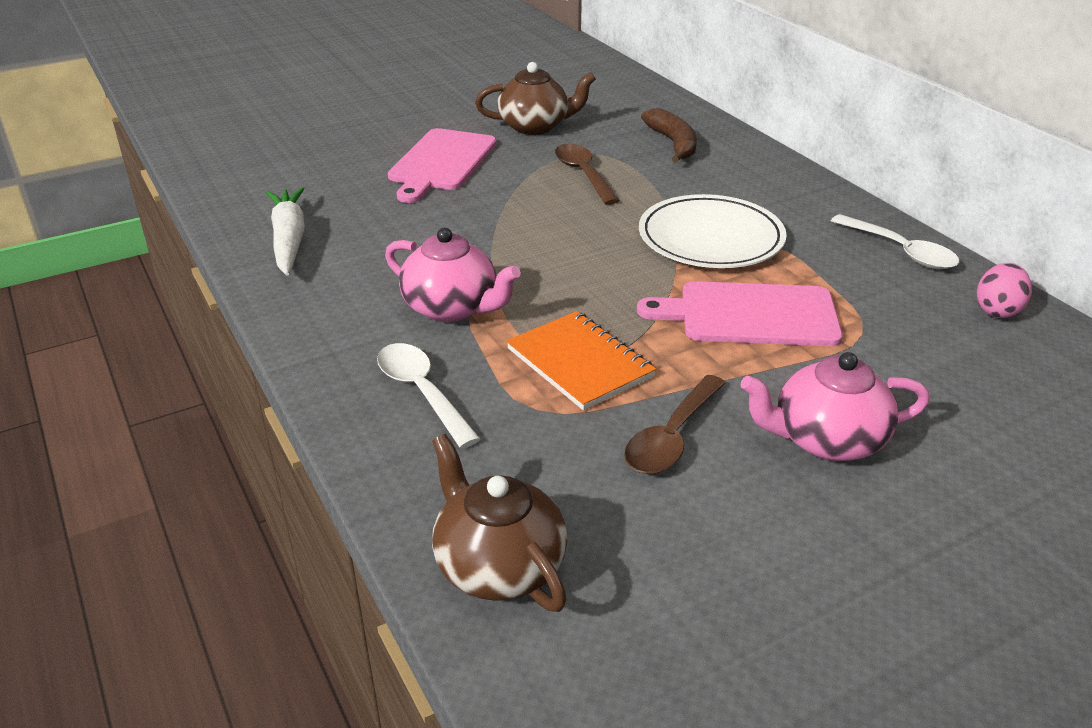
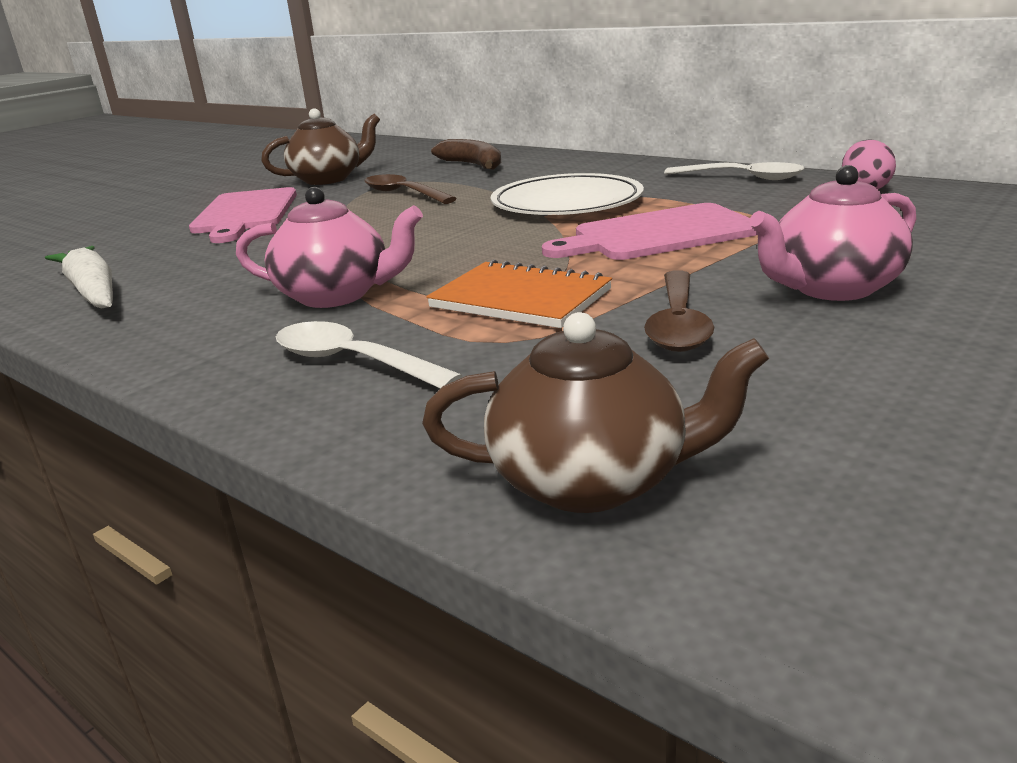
camera: 20 degrees left, 10 degrees down
brown teapot [432,434,567,612] -> brown teapot turned 150 degrees clockwise [422,312,769,513]

